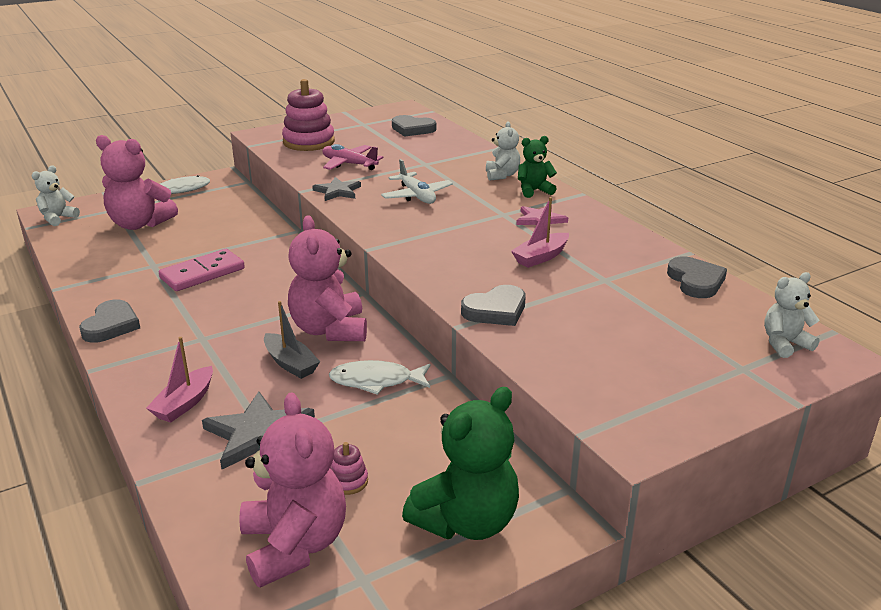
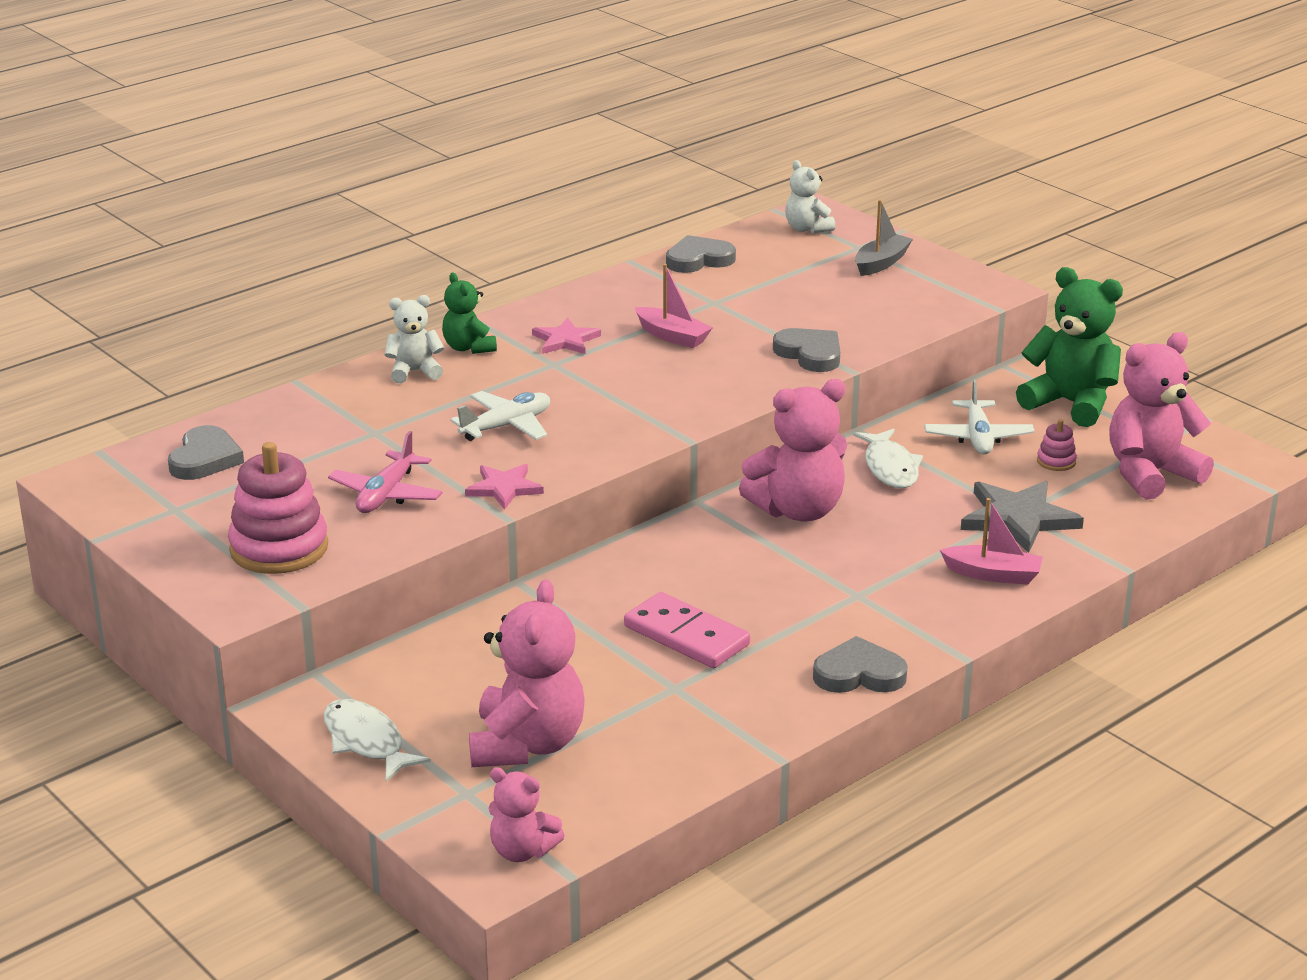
camera: 100 degrees left, 0 degrees up
white teddy bear [31,165,80,226] -> pink teddy bear [489,767,565,862]
grey boat [264,301,320,379] -> grey boat moved to [855,200,913,276]
grey star [312,177,361,201] -> pink star [465,464,544,509]
none -> white plane [924,379,1035,455]

